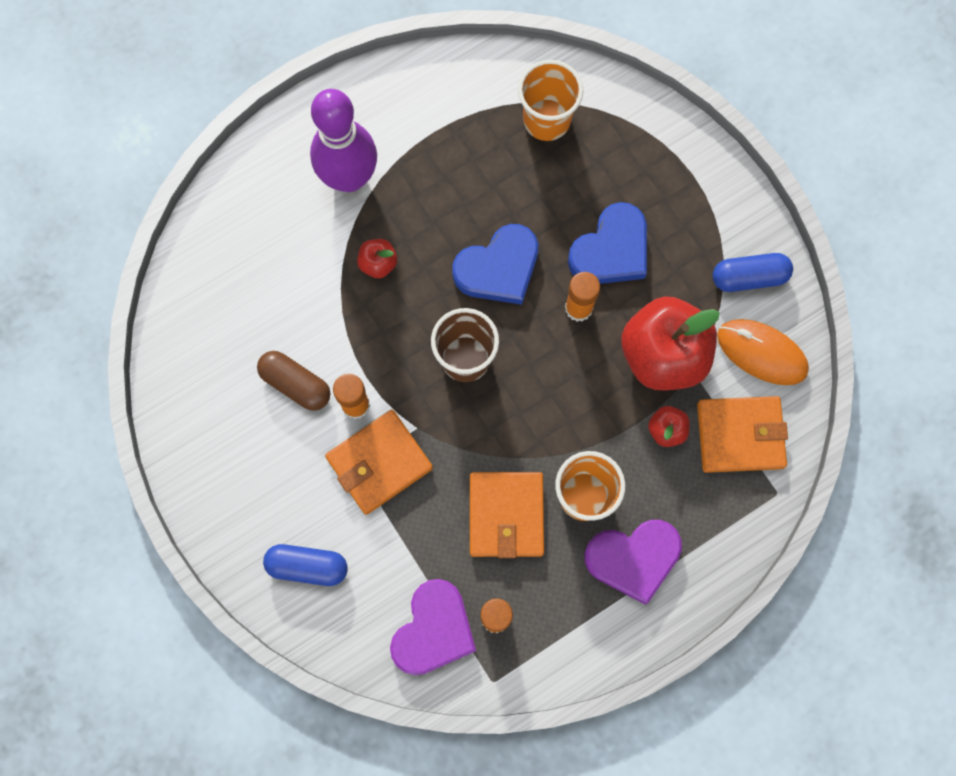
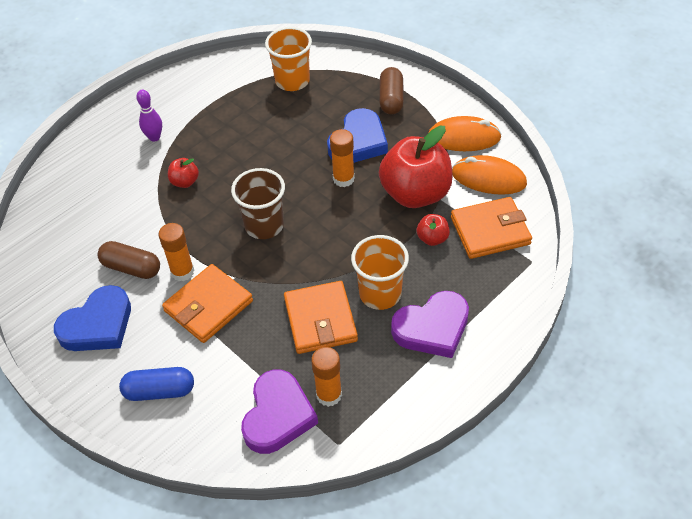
camera: 10 degrees left, 25 degrees down
purple bowling pin [310,89,377,192] -> purple bowling pin [136,90,162,142], size x0.46
blue heart [452,224,538,305] -> blue heart moved to [54,285,131,351]
blue capsule [713,253,793,292] -> orange mouse [429,116,502,151]
none -> brown capsule [379,67,404,115]

